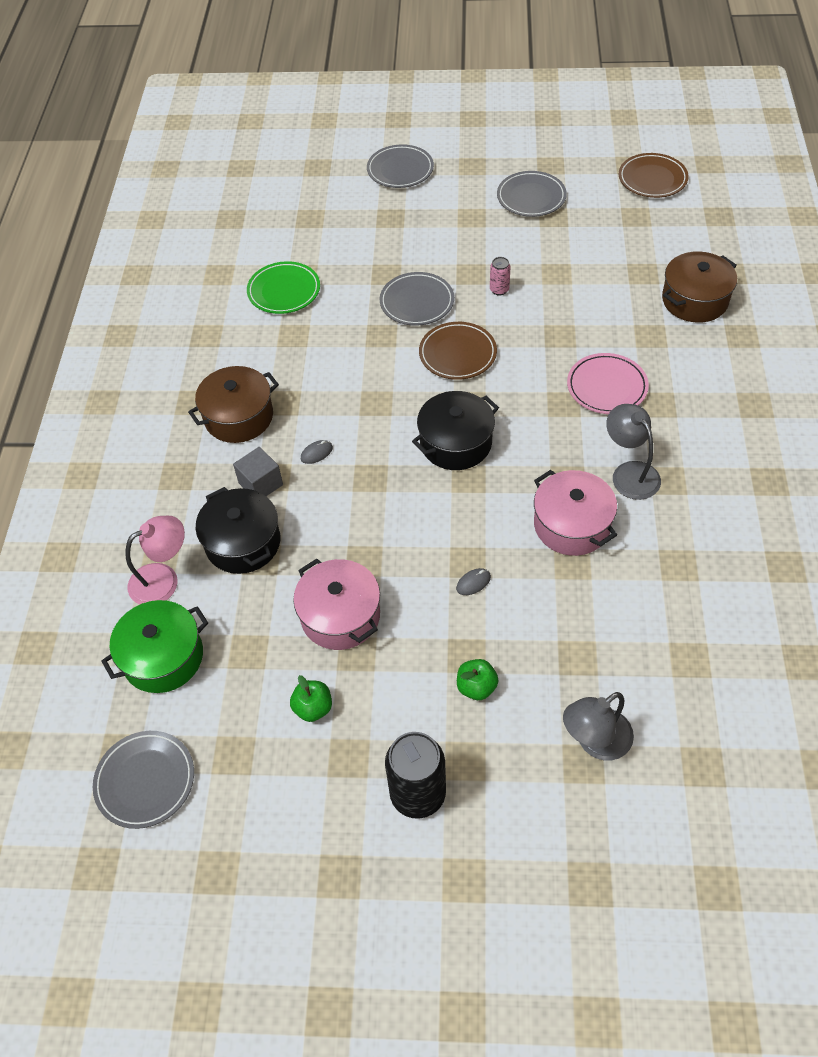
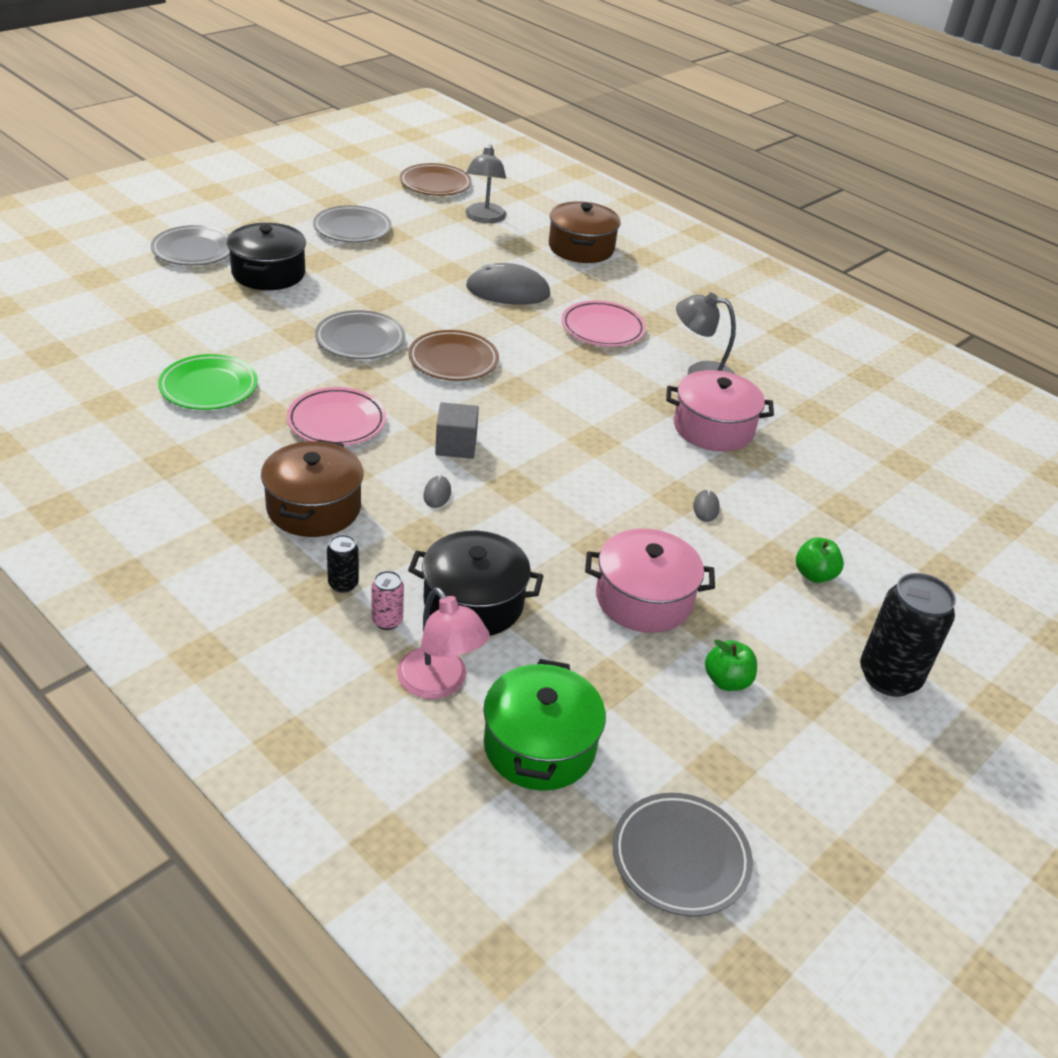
camera: 55 degrees left, 15 degrees down
pink lamp [126,516,185,604] -> pink lamp turned 135 degrees clockwise [397,587,489,699]
grey cube [233,447,283,496] -> grey cube moved to [435,402,479,459]
black pot [412,391,499,470] -> black pot moved to [227,223,306,290]
pink can [490,257,510,296] -> pink can moved to [371,570,404,630]
grey lamp [563,692,634,760] -> grey lamp moved to [465,144,507,223]
none -> pink plate [287,387,386,446]
none -> black can [327,534,359,593]
none -> grey mouse [466,262,550,305]

